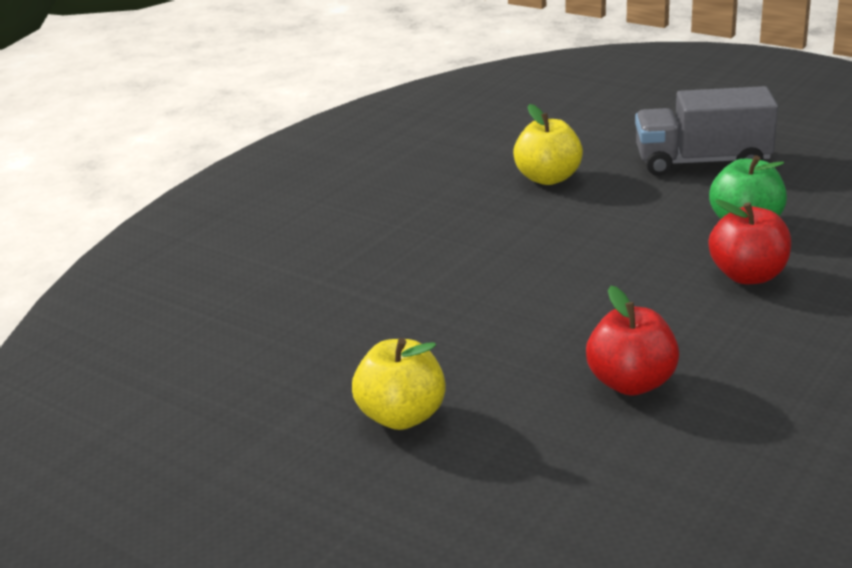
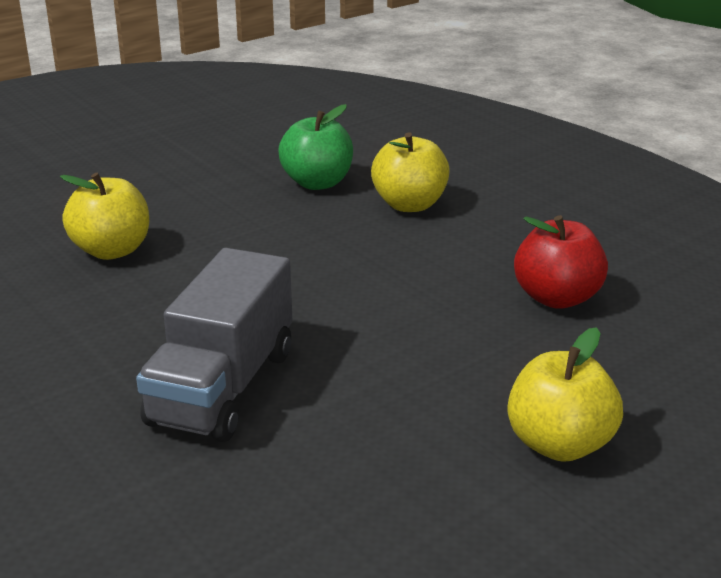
camera: 75 degrees left, 0 degrees up
grey truck [635,86,778,176] -> grey truck moved to [136,248,292,442]
red apple [709,199,791,284] -> yellow apple [371,132,450,212]

